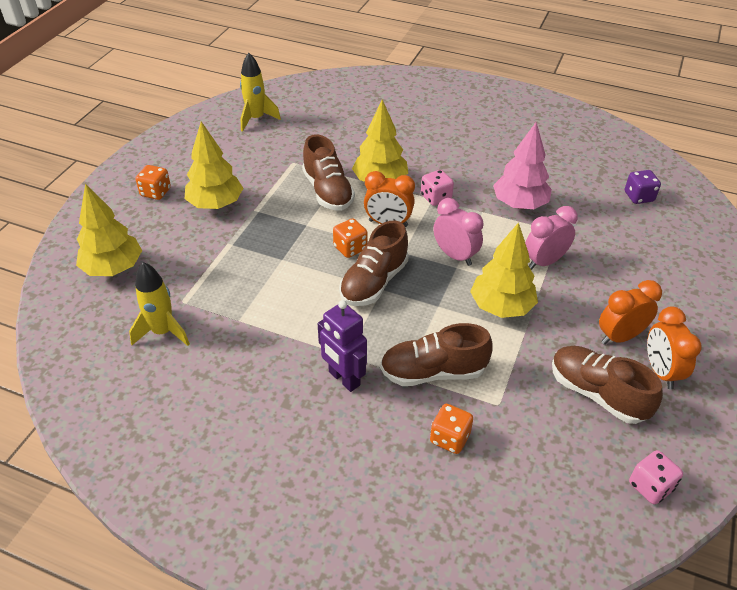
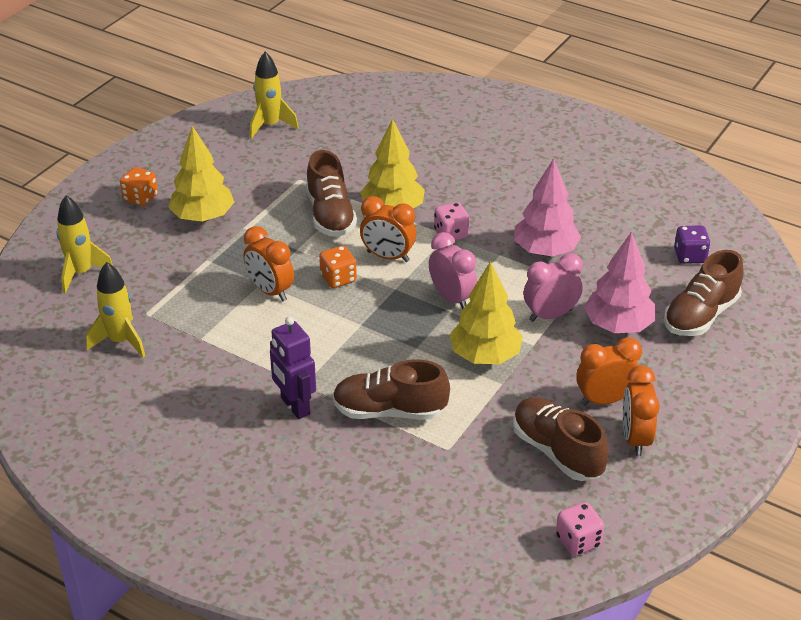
camera: 10 degrees right, 5 degrees down
yellow tree [76,183,142,276] -> yellow rocket [57,195,114,294]
brown shoe [339,221,408,306] -> brown shoe moved to [664,250,744,336]
orange dice [430,404,473,454] -> none
none -> orange clock [243,226,294,302]
none -> pink tree [584,231,656,333]

